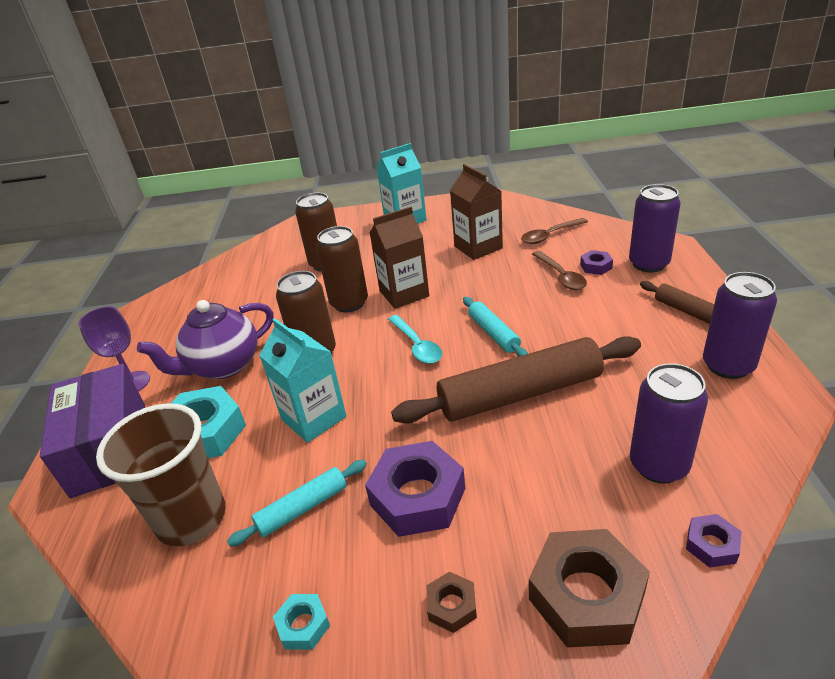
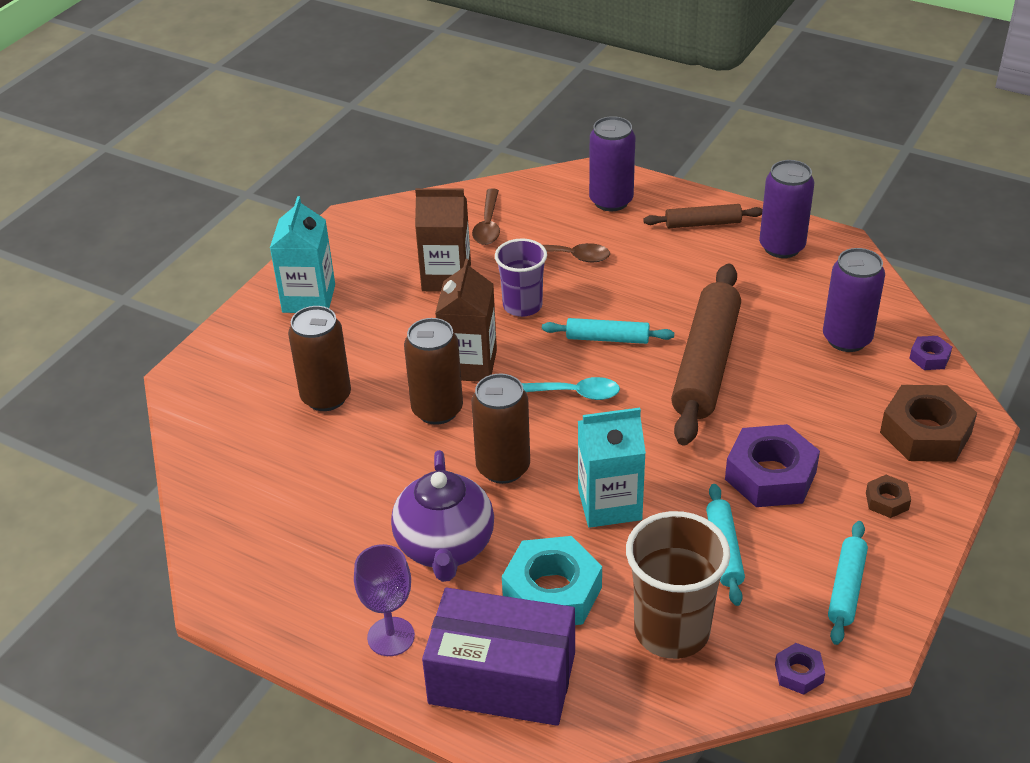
camera: 60 degrees left, 5 degrees up
turquoise nut [273,594,330,650] -> turquoise rolling pin [828,521,868,645]
purple nut [580,250,613,275] -> purple nut moved to [775,643,825,695]
none -> purple cup [495,238,547,317]

